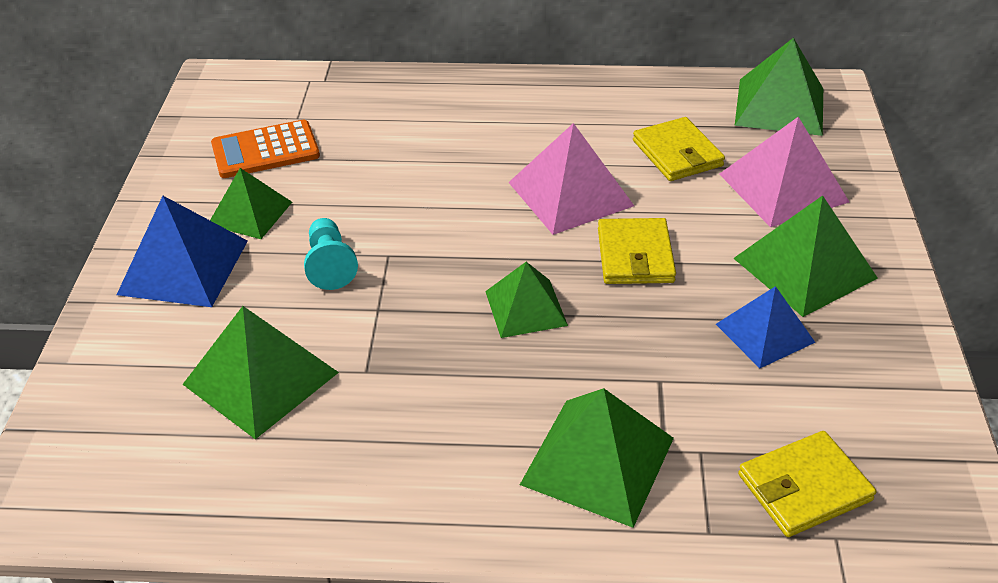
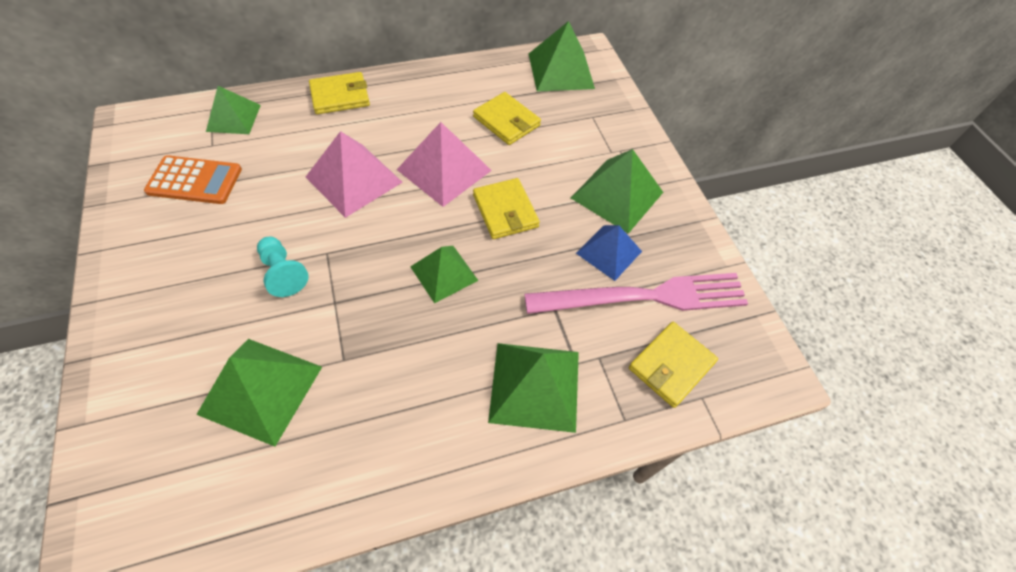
camera: 25 degrees left, 15 degrees up
blue pyramid [117,196,248,307] -> none
green pyramid [210,168,292,239] -> green pyramid moved to [206,86,261,134]
orange calculator [211,120,320,178] -> orange calculator turned 135 degrees counterclockwise [144,155,242,204]
pink pyramid [719,117,849,227] -> pink pyramid moved to [306,131,402,218]
none -> yellow wallet [309,72,370,114]
none -> pink fork [524,273,748,314]

